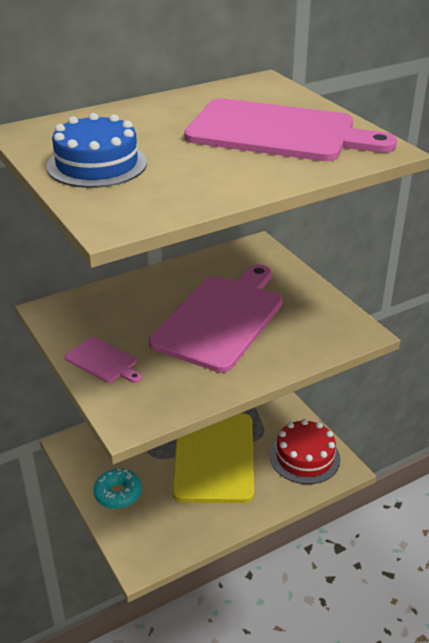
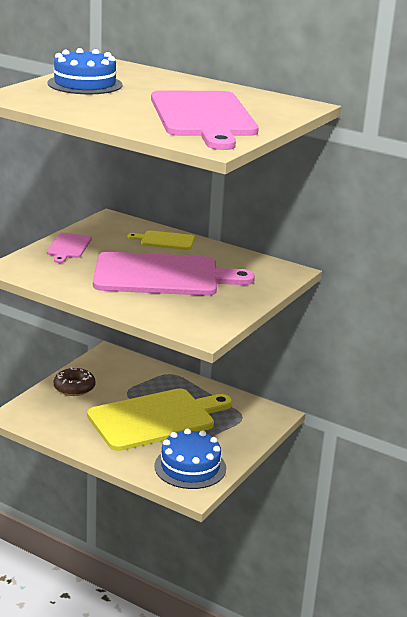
camera: 60 degrees right, 10 degrees down
turquoise donut [93,468,142,509] -> brown donut [54,368,96,396]
red cake [270,419,340,484] -> blue cake [154,429,226,489]
none -> yellow cutting board [128,230,195,250]

